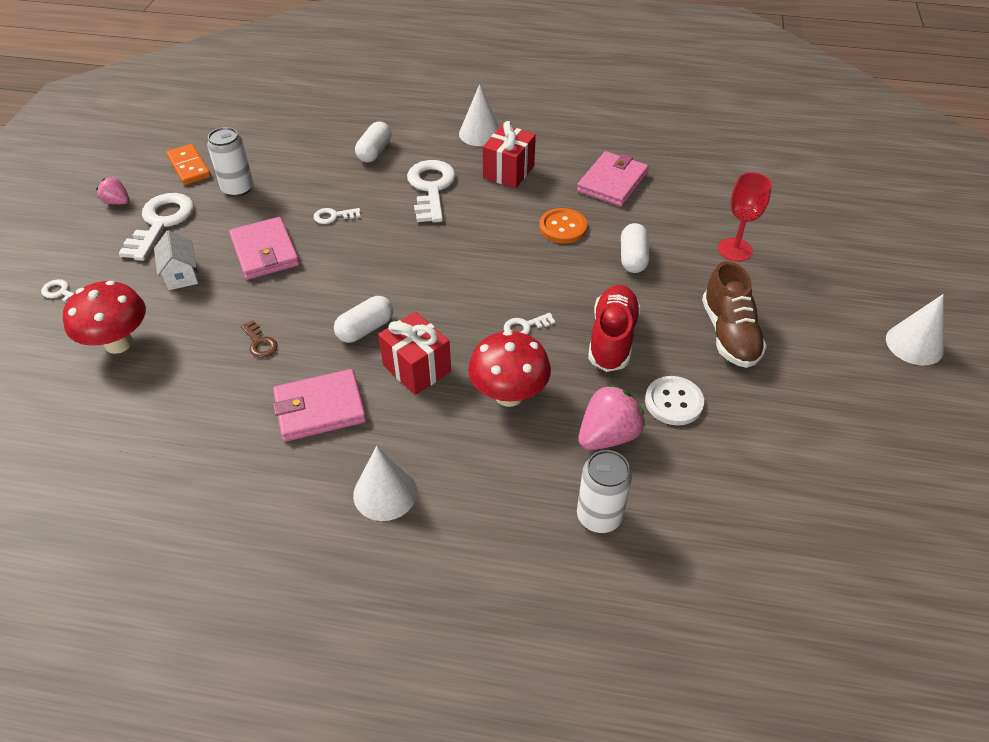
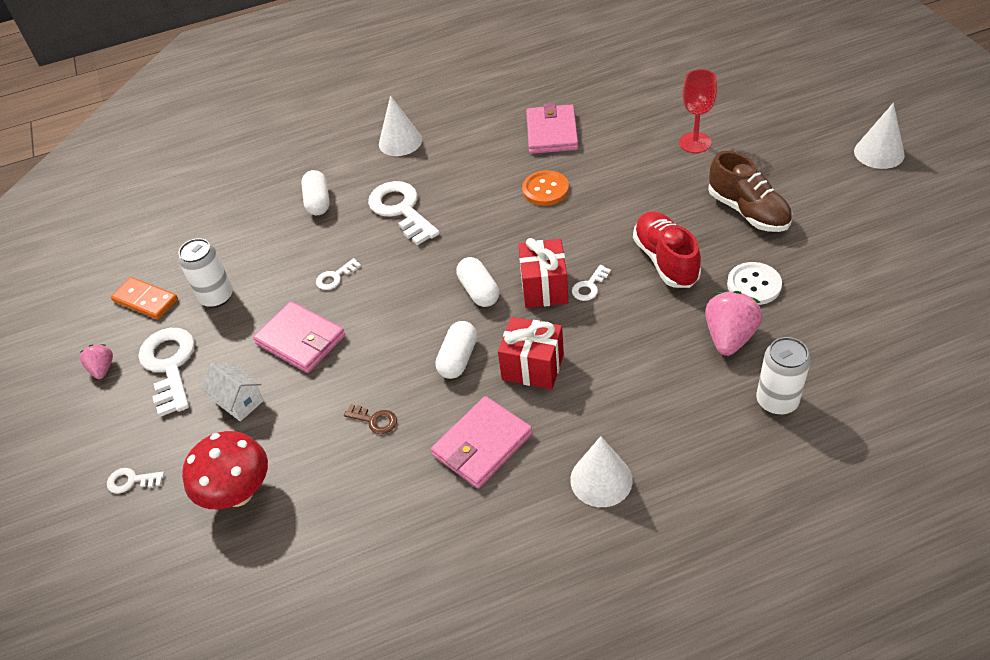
camera: 25 degrees left, 0 degrees up
pink strawberry [96,177,129,205] -> pink strawberry turned 75 degrees clockwise [80,344,113,379]
red mushroom [468,330,551,407] -> none
red gift [483,121,536,188] -> red gift moved to [518,238,568,308]
white capsule [621,223,649,273] -> white capsule moved to [456,257,499,307]

